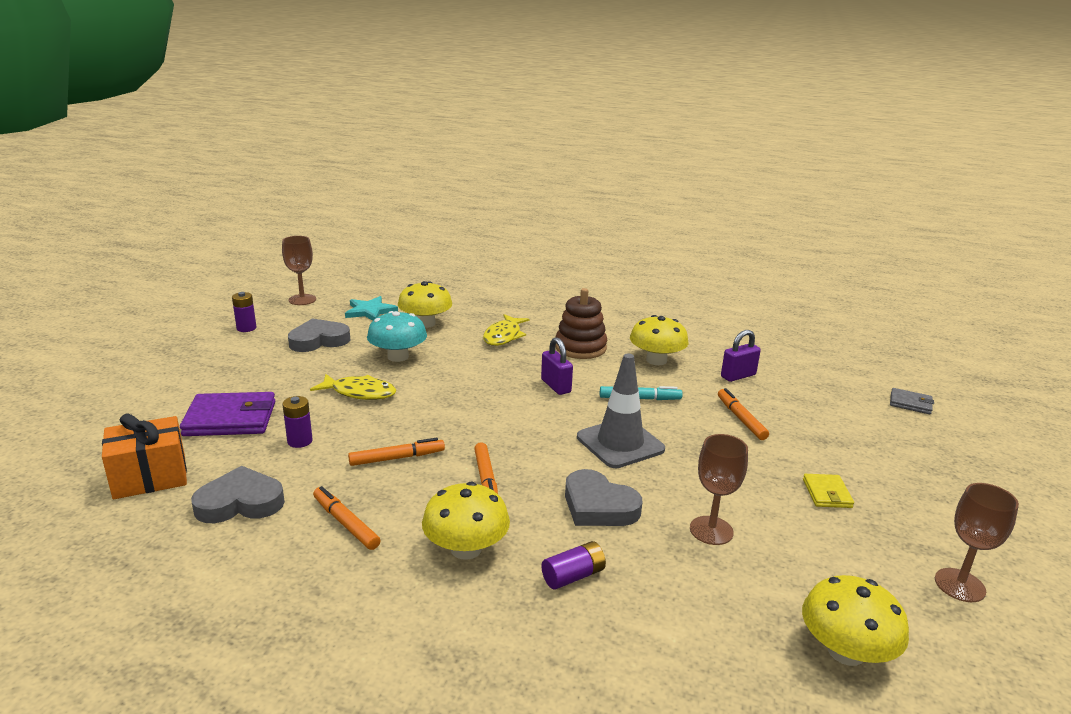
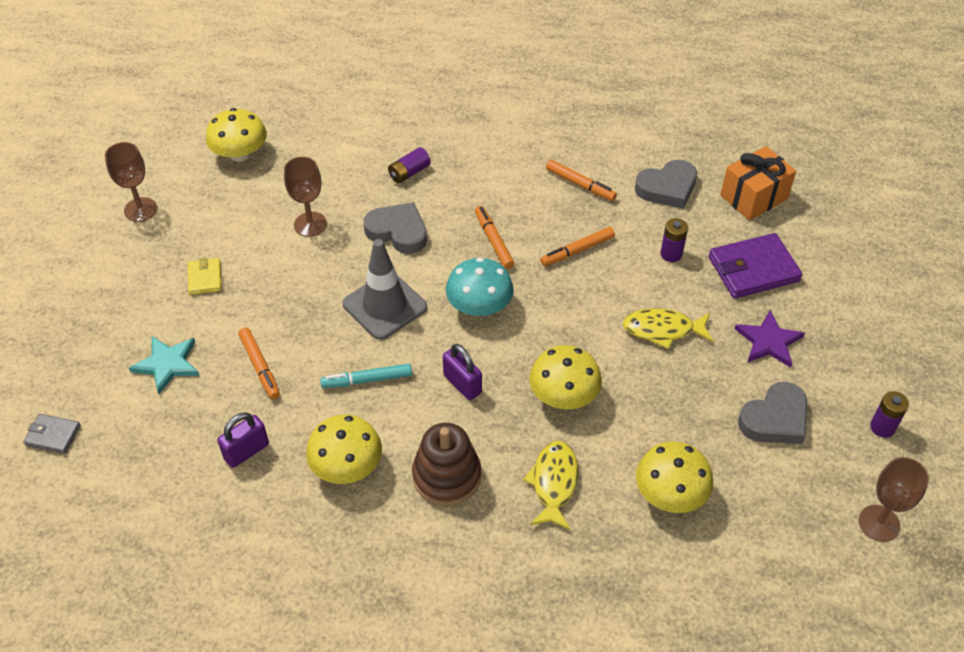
camera: 170 degrees right, 25 degrees up
turquoise star [345,296,398,321] -> turquoise star moved to [129,336,200,394]
turquoise mushroom [367,311,427,362] -> turquoise mushroom moved to [446,258,514,316]
yellow mushroom [422,482,510,560] -> yellow mushroom moved to [529,345,602,410]
none -> purple star [735,310,805,367]

